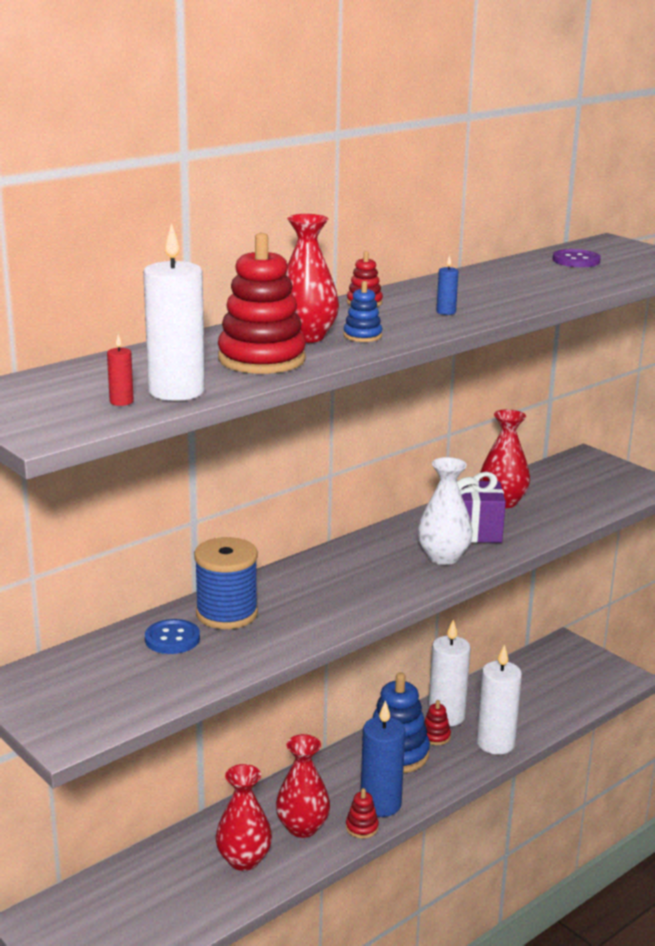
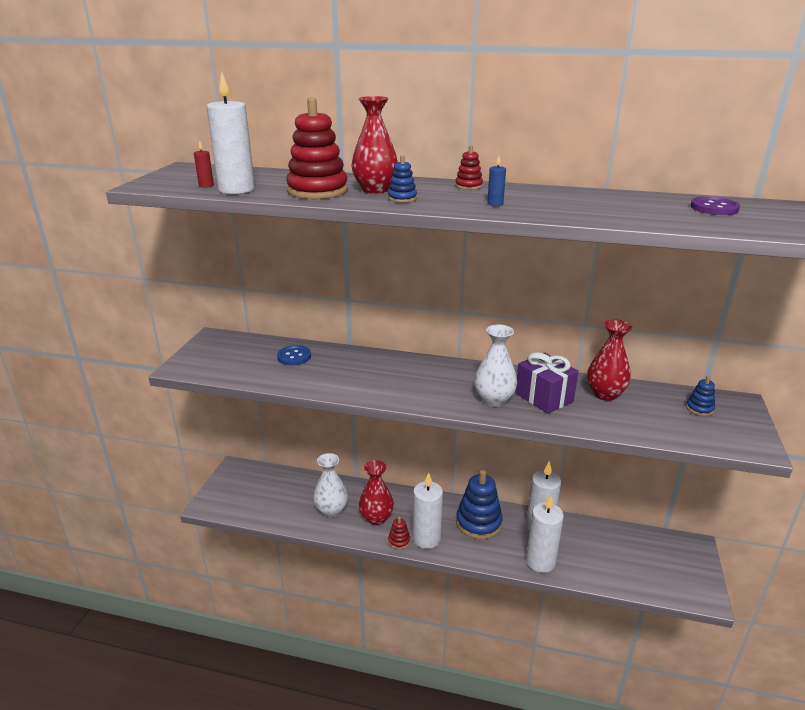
camera: 55 degrees right, 5 degrees up
blue spool [194,537,258,629] -> none
red vase [216,764,272,871] -> white vase [313,453,348,517]
blue candle [361,700,405,817] -> white candle [413,472,443,549]
red stacking toy [424,700,451,745] -> none
none -> blue stacking toy [686,376,715,416]

